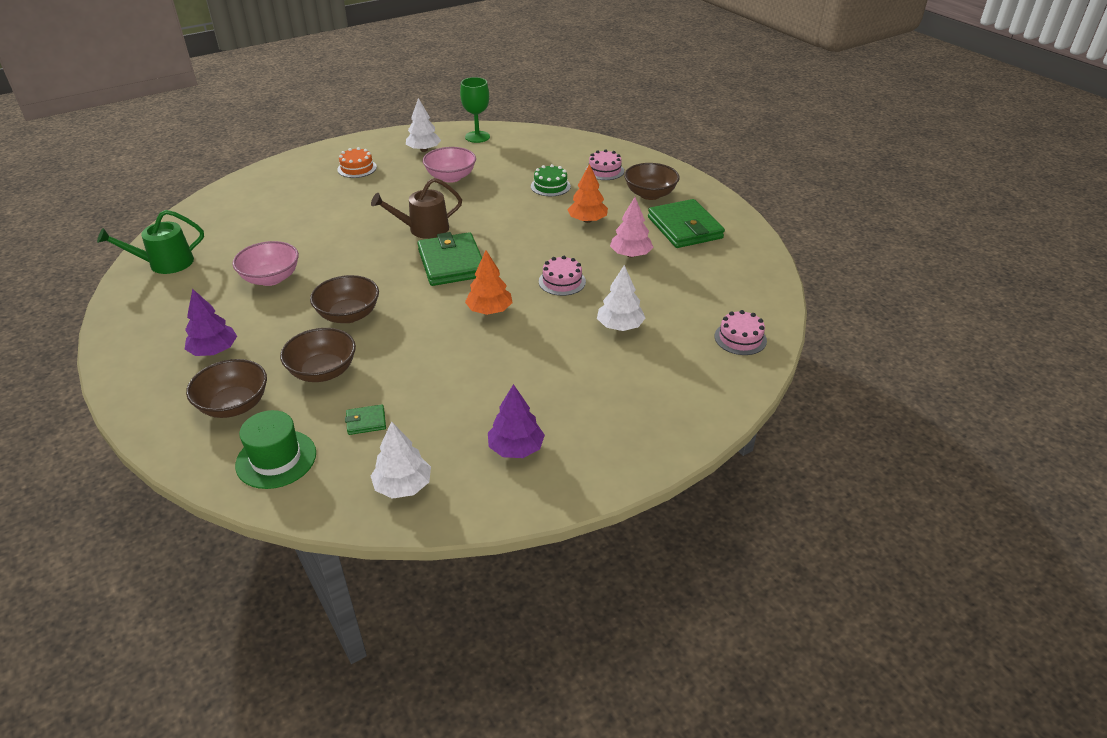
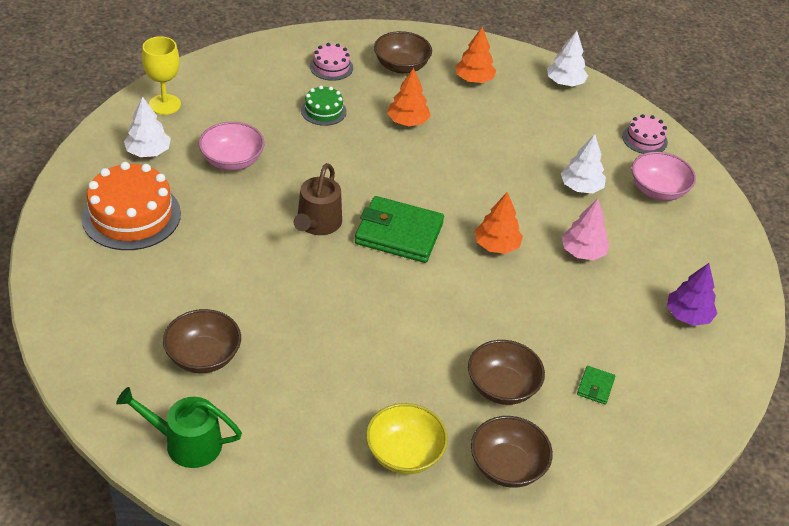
camera: 60 degrees left, 5 degrees up
green watering can [97,210,204,274] -> green watering can turned 90 degrees clockwise [116,387,242,468]
purple tree [185,289,237,356] -> yellow bowl [366,403,448,474]
pink bowl [232,241,299,286] -> pink bowl moved to [632,152,696,201]
green hat [235,410,316,489] -> none
brown bowl [310,275,379,323] -> brown bowl moved to [163,309,241,373]
orange cake [337,147,377,178] -> orange cake [81,162,181,250], size x1.90
white tree [371,421,431,499] -> white tree moved to [547,31,588,87]
green goblet [460,77,490,143] -> yellow goblet [142,36,181,115]
pink cake [539,256,586,296] -> none
pink tree [610,197,653,257] -> pink tree moved to [562,199,610,260]
green wallet [648,199,725,248] -> orange tree [455,27,496,83]

